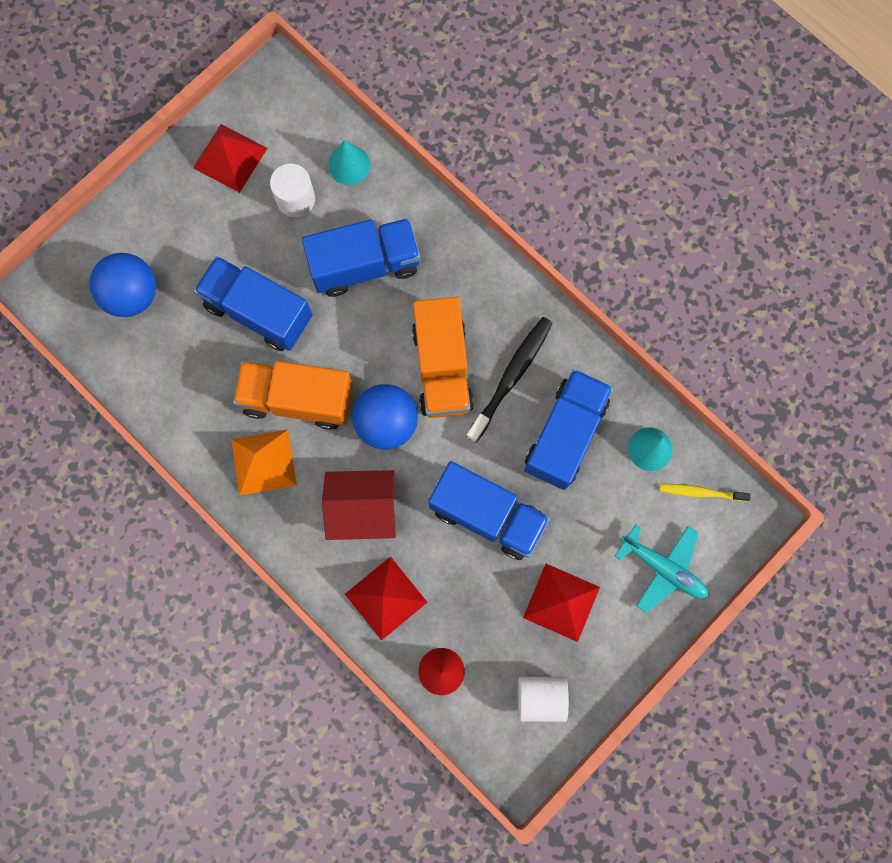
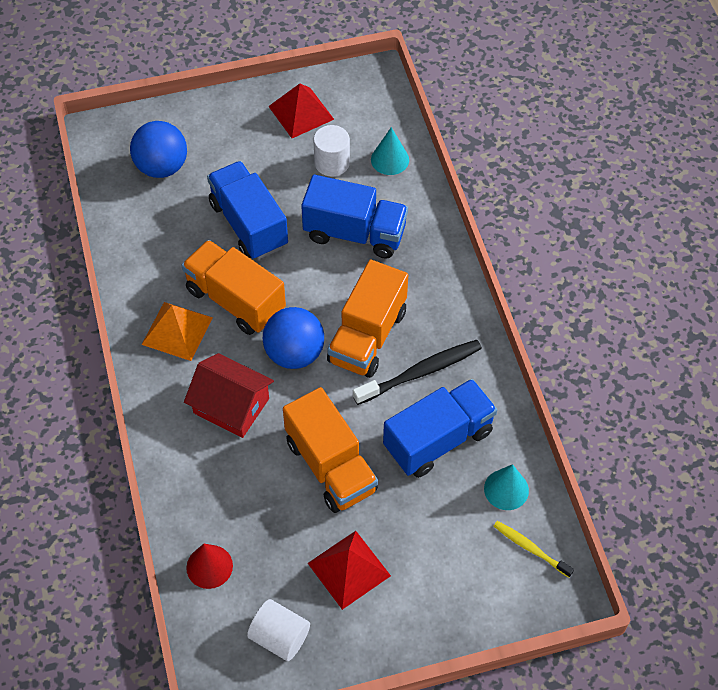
camera: 30 degrees right, 20 degrees down
red pyramid [345,556,427,641] -> none
blue truck [428,461,550,560] -> orange truck [283,387,378,513]
turquoise plane [615,524,709,613] -> none

